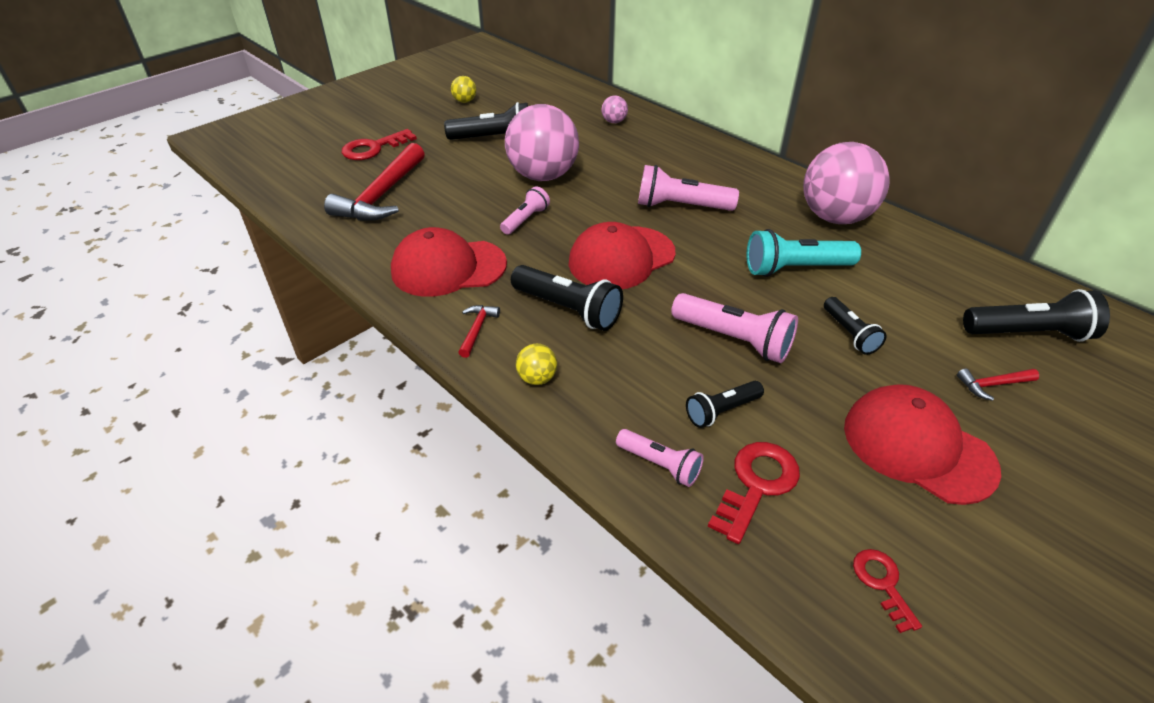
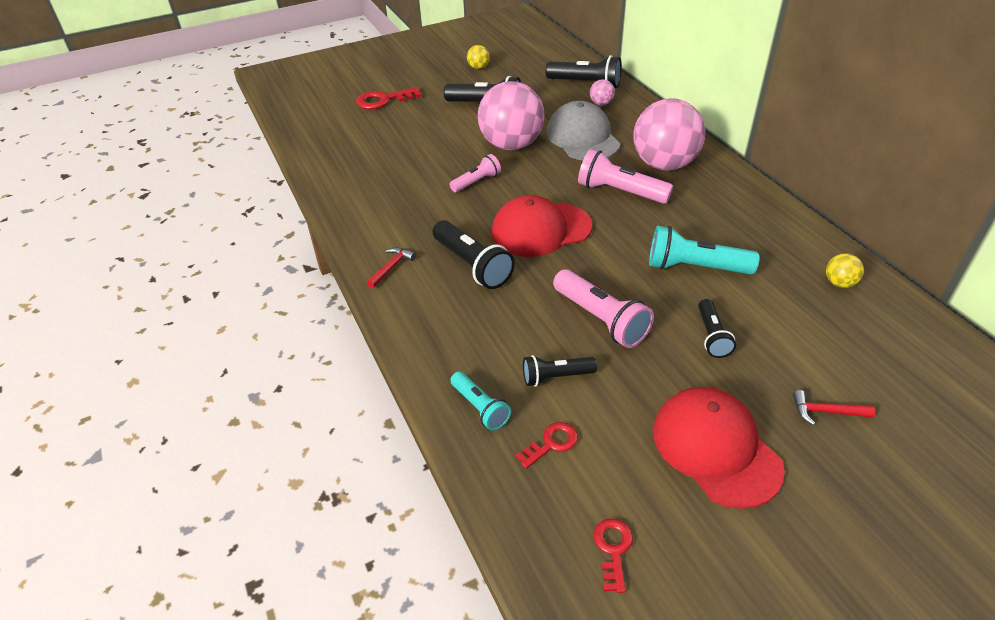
camera: 20 degrees right, 0 degrees up
red hammer [324,143,425,221] -> none
red cap [391,227,507,297] -> none
yellow ball [516,344,557,385] -> yellow ball moved to [826,253,864,288]
pink flashlight [616,429,704,487] -> turquoise flashlight [450,372,511,431]
red key [708,442,800,544] -> red key [515,422,578,469], size x0.61
pink ball [803,142,890,224] -> pink ball moved to [633,98,706,171]
black flashlight [963,289,1110,342] -> black flashlight moved to [545,55,622,88]
none -> grey cap [547,101,621,160]

